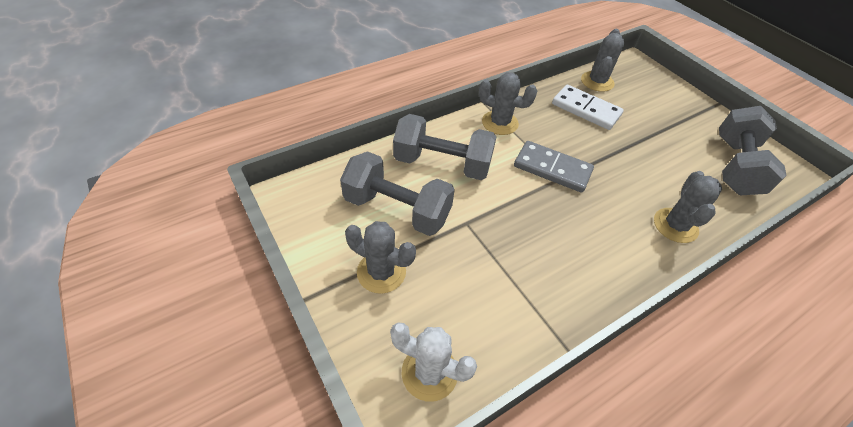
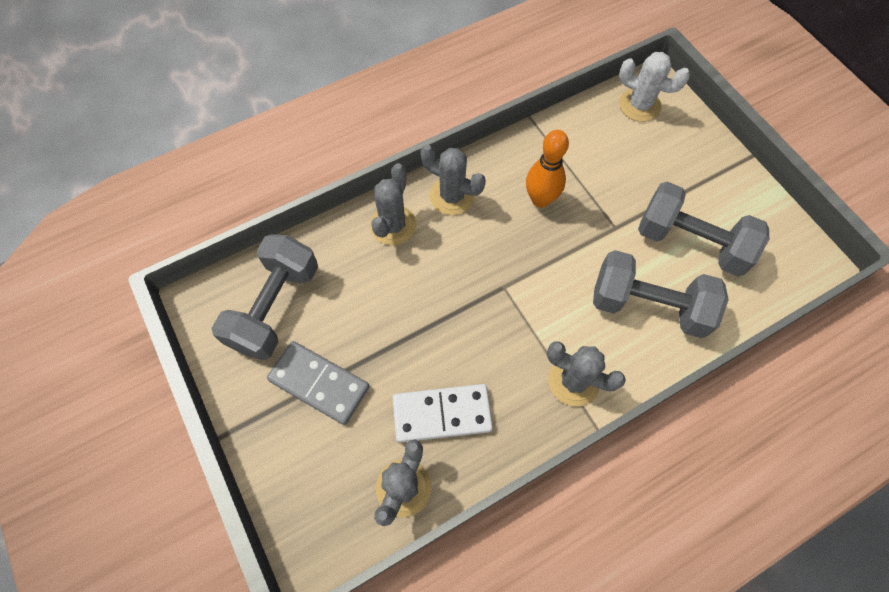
camera: 175 degrees left, 15 degrees up
grey cactus [345,221,416,294] -> grey cactus moved to [420,145,486,215]
grey domino [514,141,594,193] -> grey domino moved to [267,341,369,425]
white domino [552,85,624,130] -> white domino turned 45 degrees counterclockwise [393,384,493,443]
none -> orange bowling pin [526,130,569,208]

